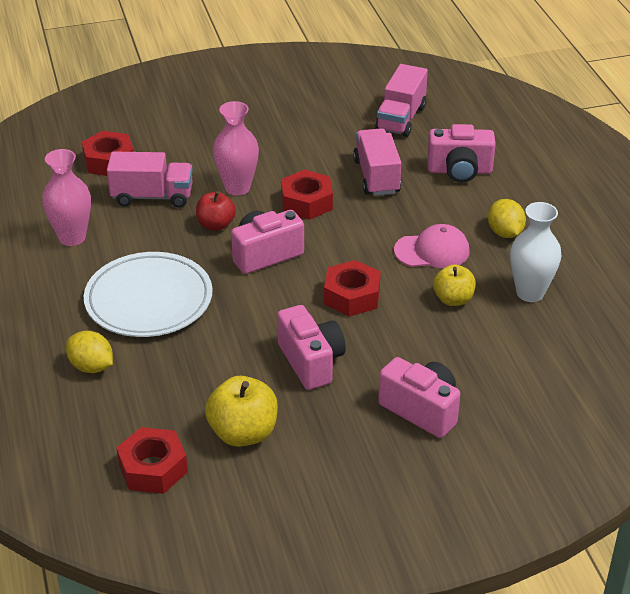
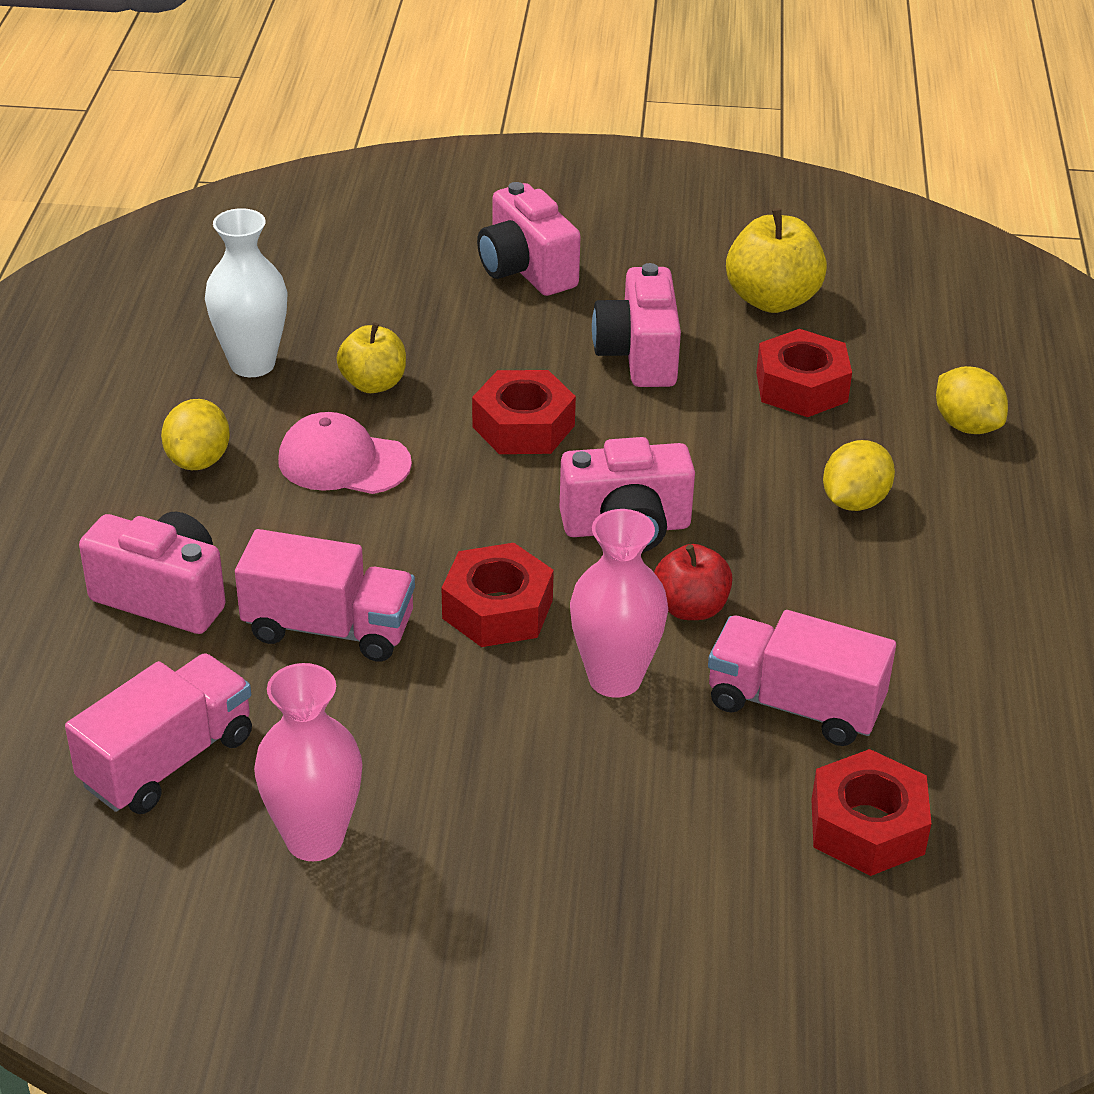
camera: 160 degrees left, 0 degrees up
pink vase [42,149,91,246] -> pink vase moved to [254,663,363,861]
white plate [84,252,213,337] -> yellow lemon [823,440,895,511]
red nut [116,427,188,494] -> red nut moved to [756,329,852,417]
pink truck [353,128,401,196] -> pink truck turned 90 degrees counterclockwise [235,529,415,662]

